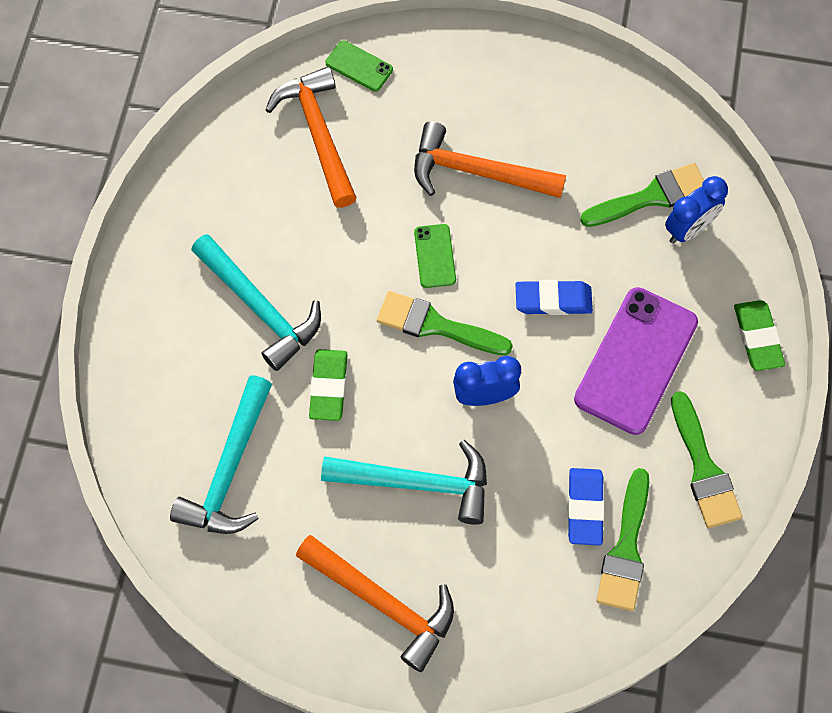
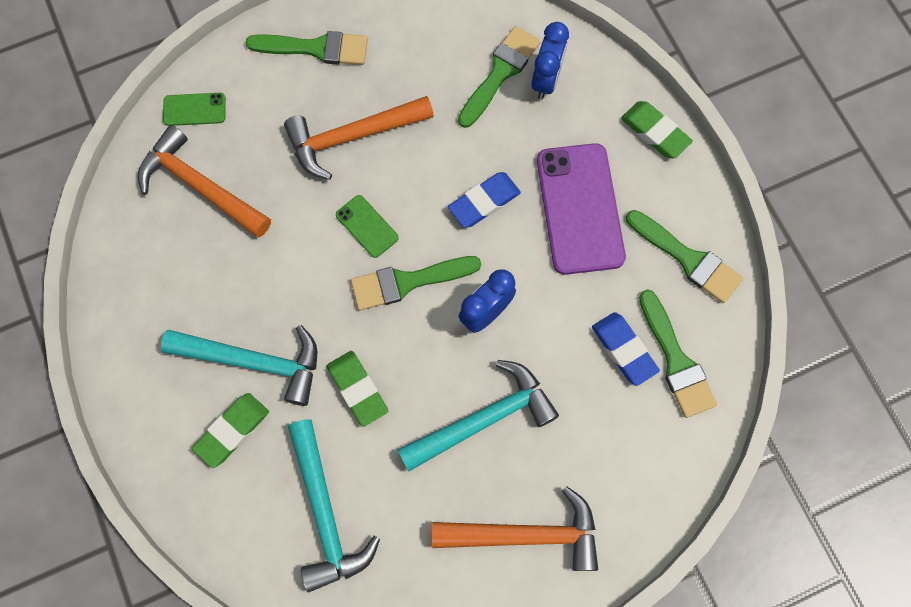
camera: 35 degrees left, 5 degrees up
none -> green eraser [192,393,269,468]
none -> green brush [246,31,368,65]

